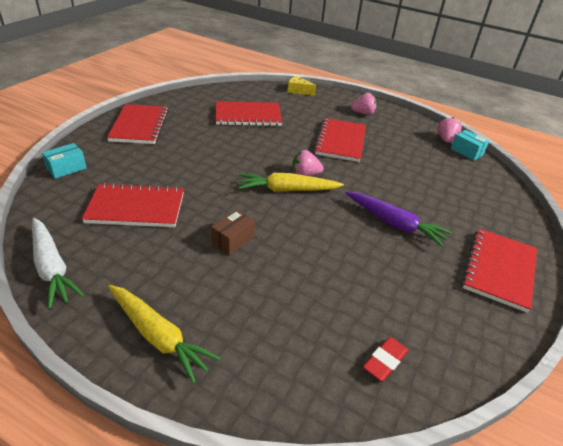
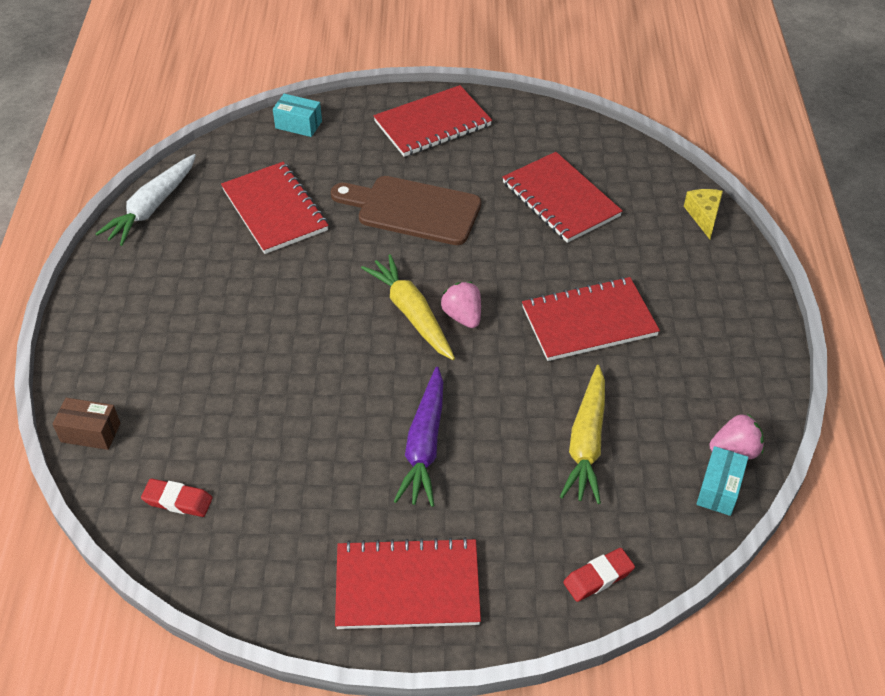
camera: 65 degrees right, 10 degrees up
yellow carrot [108,285,221,384] -> yellow carrot moved to [560,365,605,504]
brown box [211,210,255,255] -> brown box moved to [53,398,120,450]
pink strawberry [351,93,376,115] -> none
none -> brown cutting board [331,176,481,245]
none -> red eraser [563,548,635,602]

